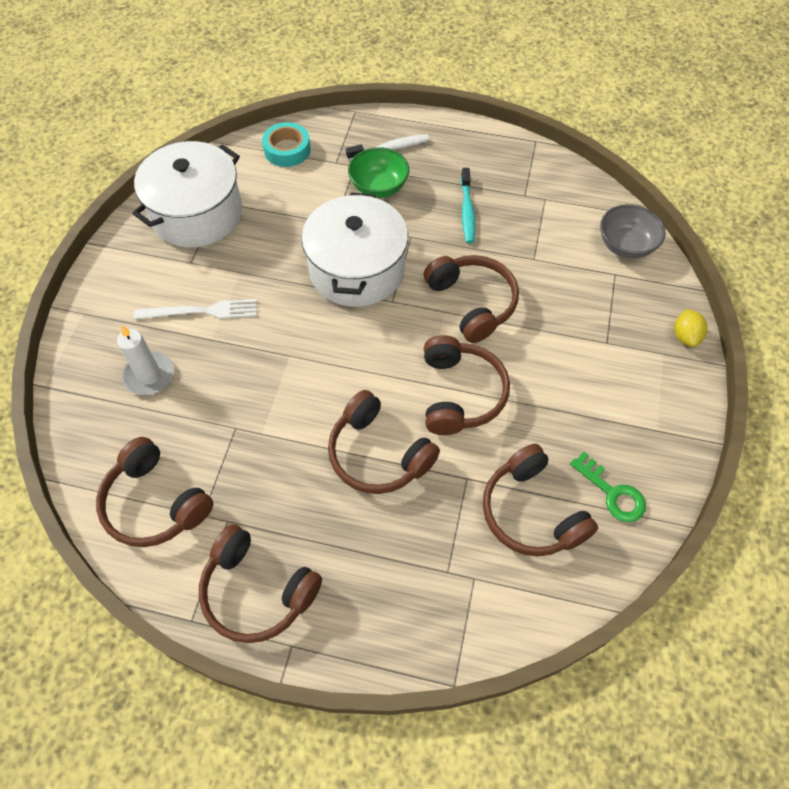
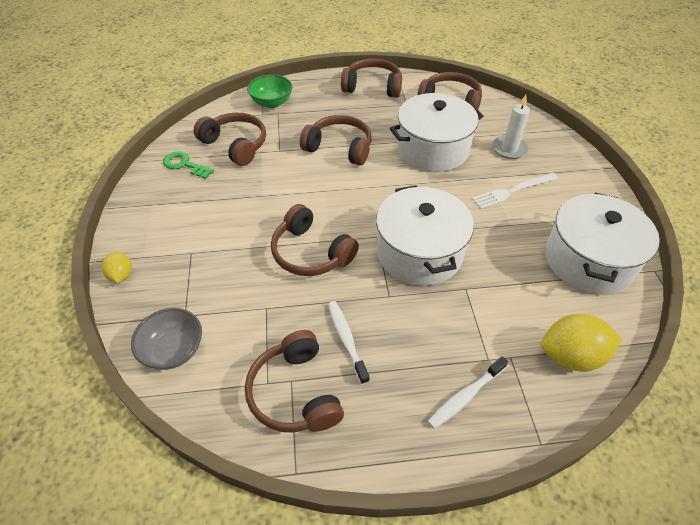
camera: 160 degrees right, 10 degrees down
turquoise tape [262,122,311,167] -> yellow lemon [541,314,622,372]
green bowl [348,147,409,198] -> green bowl moved to [247,75,293,108]
brown headphones [424,335,510,435] -> brown headphones moved to [245,330,344,433]
turquoise toothbrush [461,168,475,244] -> white toothbrush [328,301,370,385]
none -> white pot [390,93,483,172]

